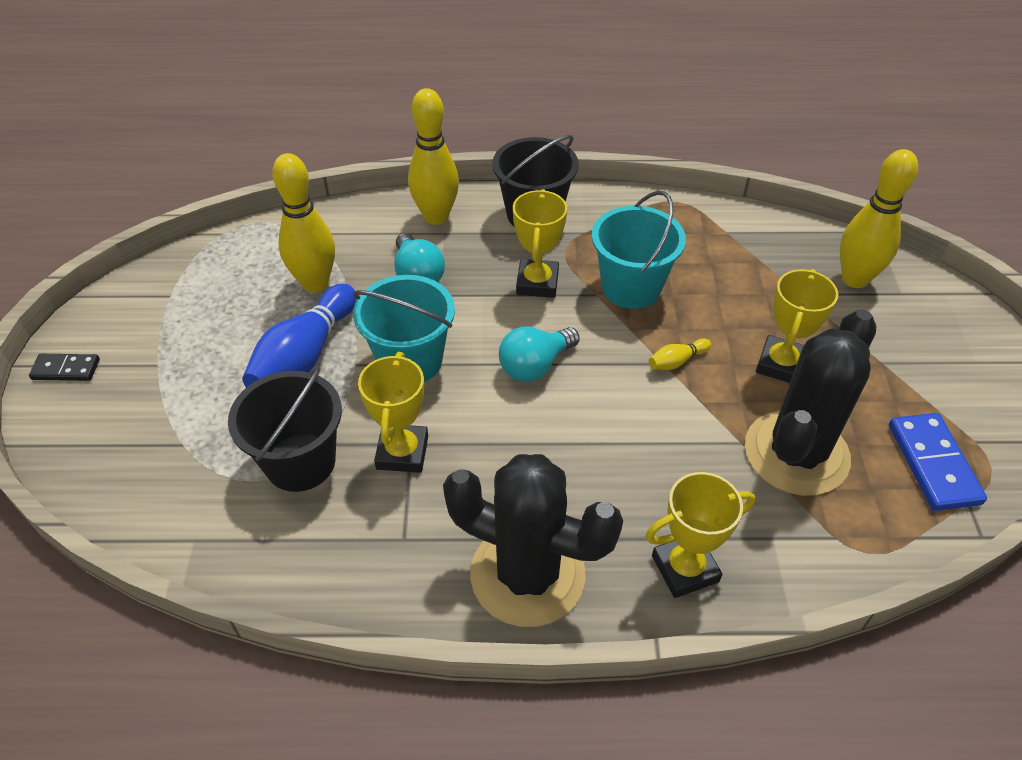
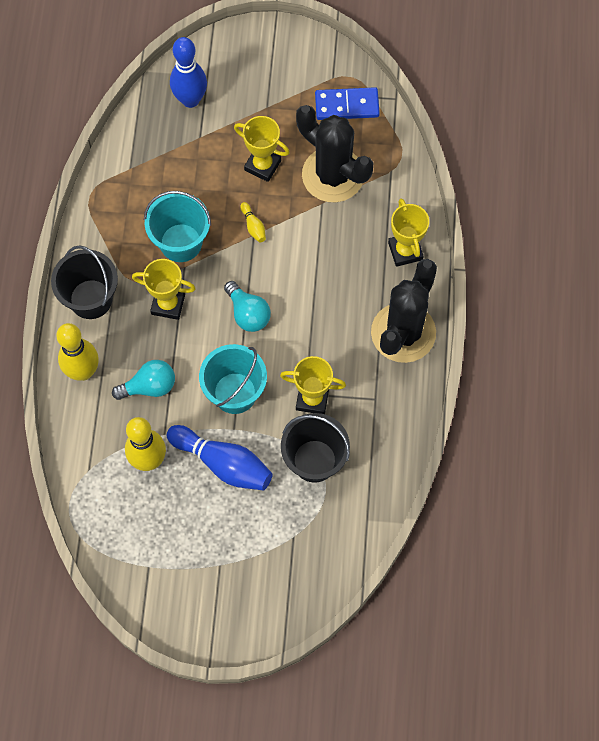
camera: 85 degrees left, 20 degrees up
black domino [29,354,100,381] -> none
yellow bowling pin [840,149,918,288] -> blue bowling pin [170,37,207,108]

